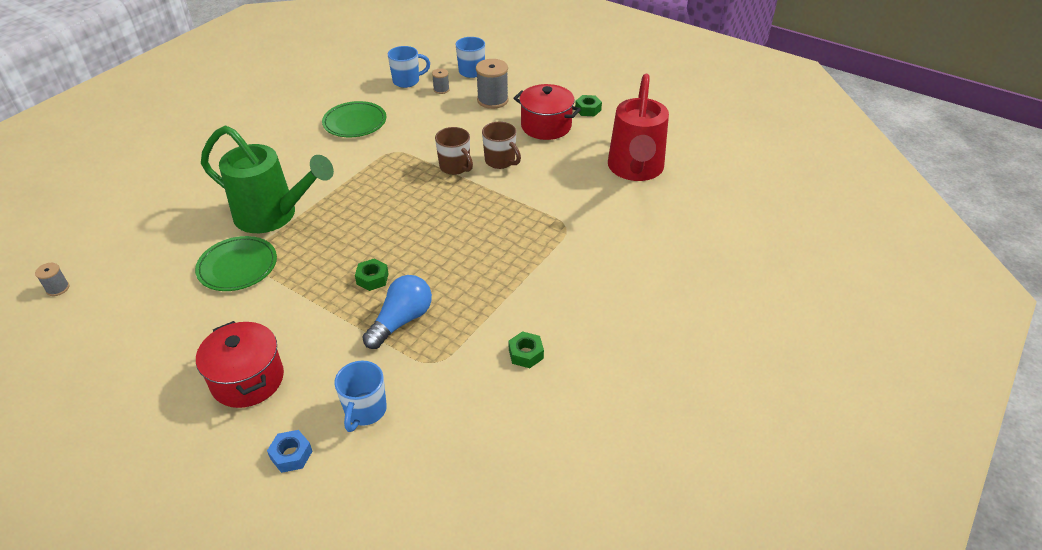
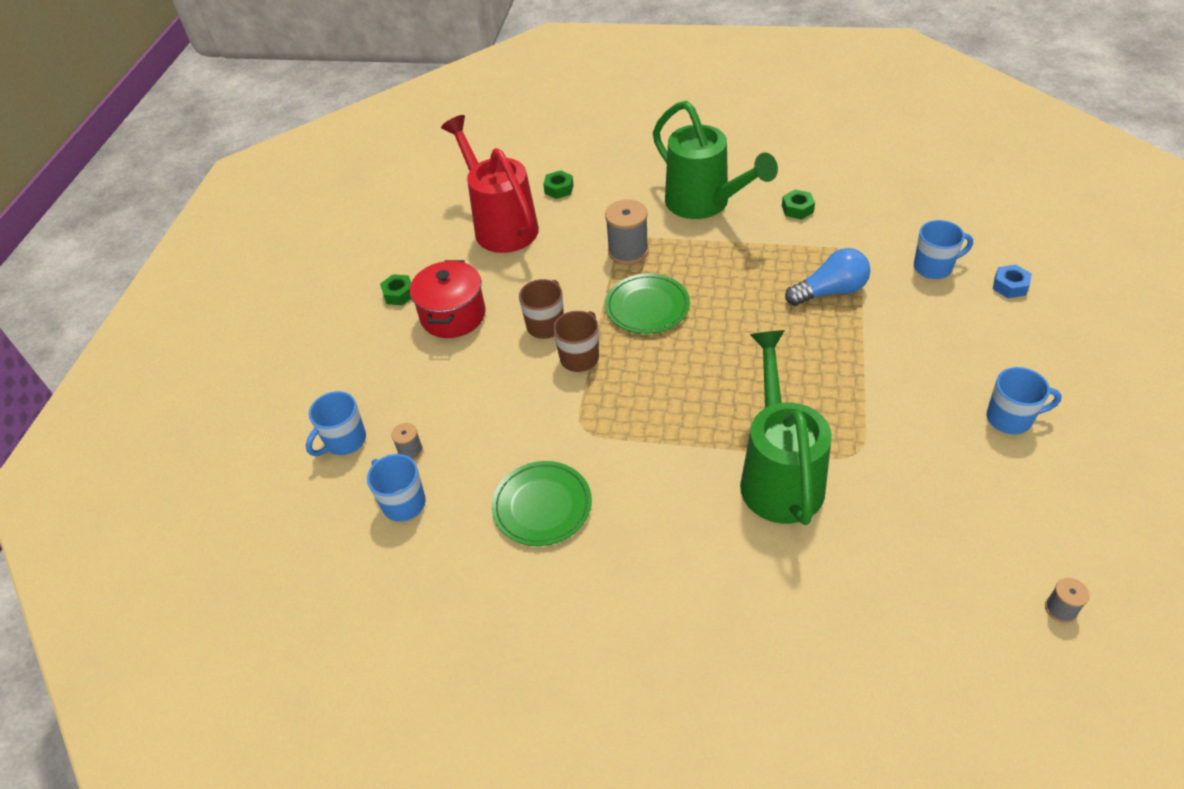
camera: 110 degrees left, 5 degrees up
green plate [195,236,277,291] -> green plate moved to [605,273,690,334]
red pot [196,321,284,408] -> none
green nut [355,258,389,291] -> green nut moved to [543,170,573,199]
blue light bulb [362,275,432,349] -> blue light bulb turned 150 degrees clockwise [785,248,870,306]
grey spool [476,59,509,109] -> grey spool moved to [605,199,649,265]
red watering can [608,74,669,181] -> red watering can turned 105 degrees counterclockwise [441,115,539,253]
none -> green watering can [653,101,778,219]
none -> blue mug [986,367,1062,434]

